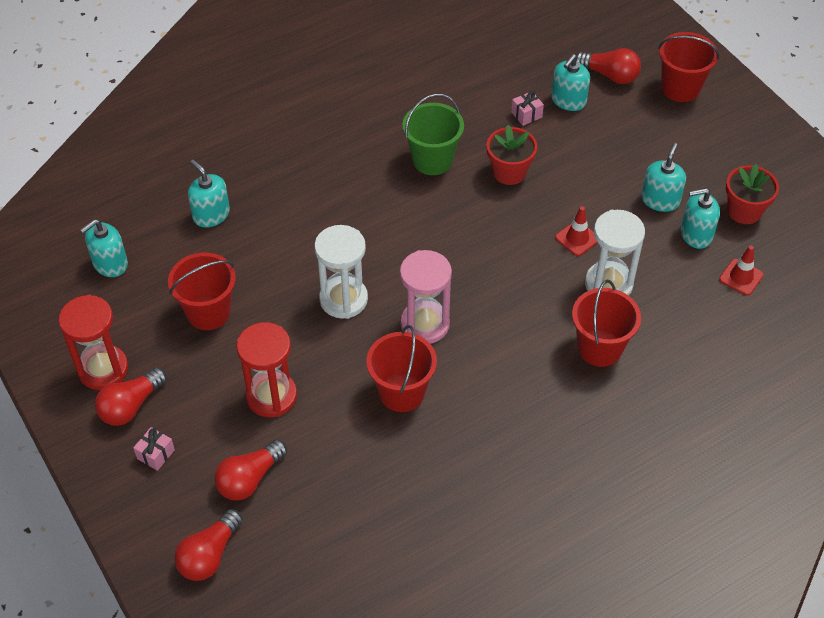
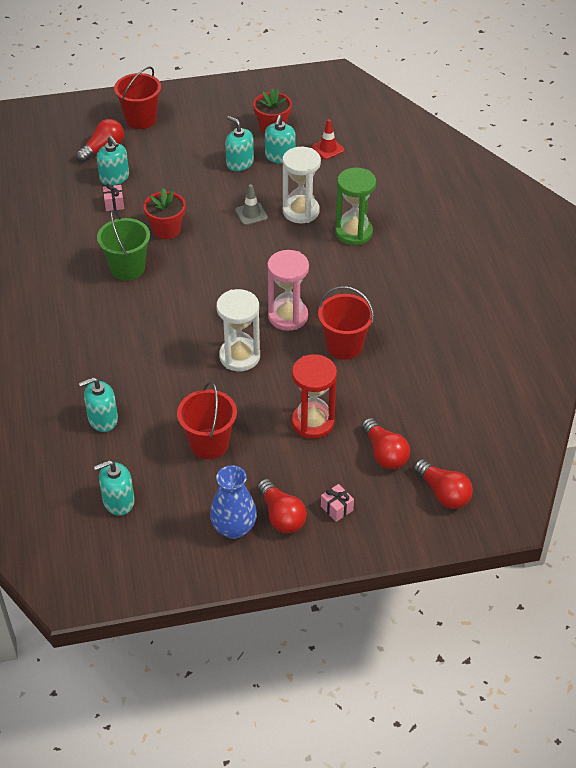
camera: 70 degrees left, 5 degrees down
red hourglass [59,295,128,390] -> blue vase [210,465,257,539]
turquoise soap dispenser [80,219,128,277] -> turquoise soap dispenser turned 90 degrees clockwise [94,460,135,516]
red traffic cone [555,206,598,256] -> grey traffic cone [235,184,268,225]
red bucket [572,280,641,367] -> green hourglass [335,168,376,245]

